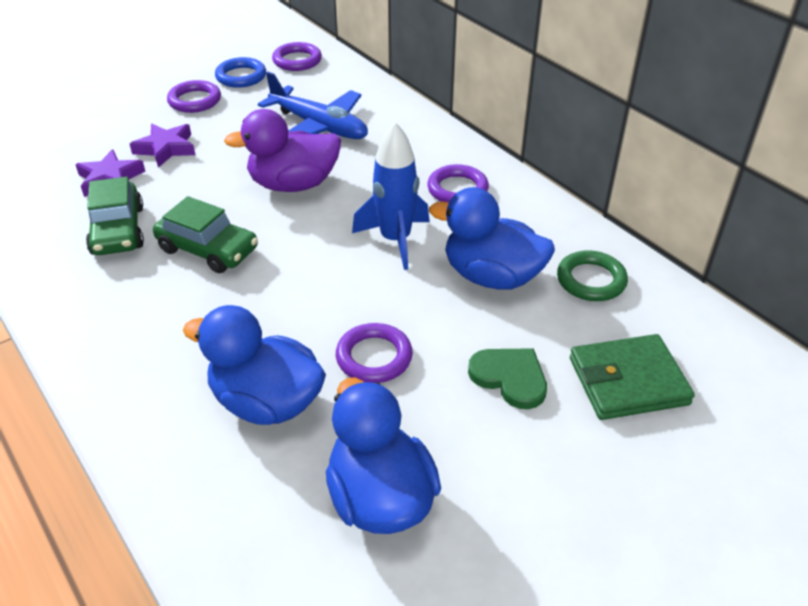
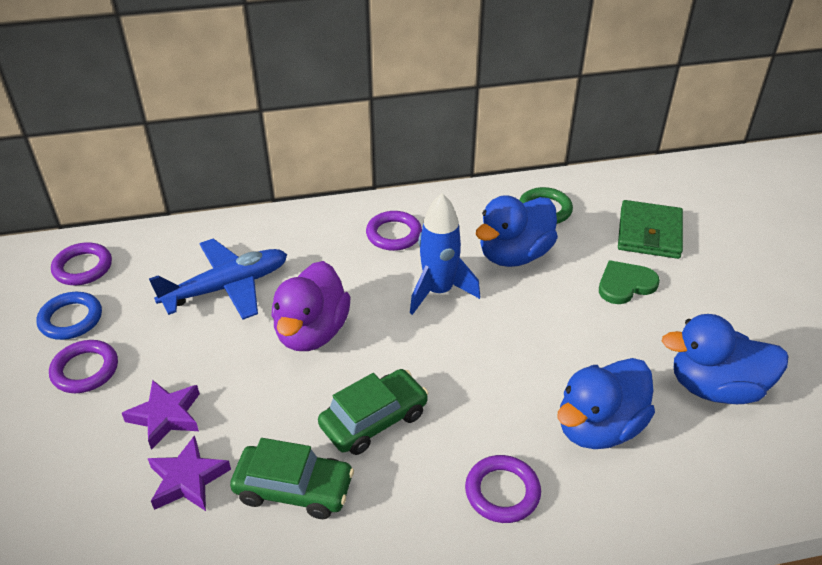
camera: 65 degrees left, 0 degrees up
purple ring [336,323,413,383] -> purple ring moved to [465,455,541,523]

